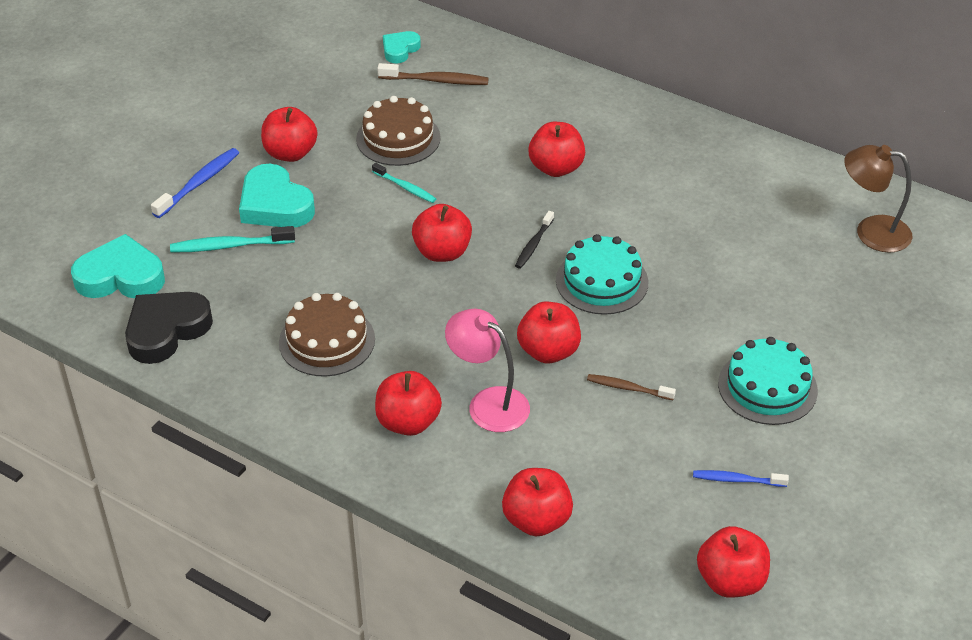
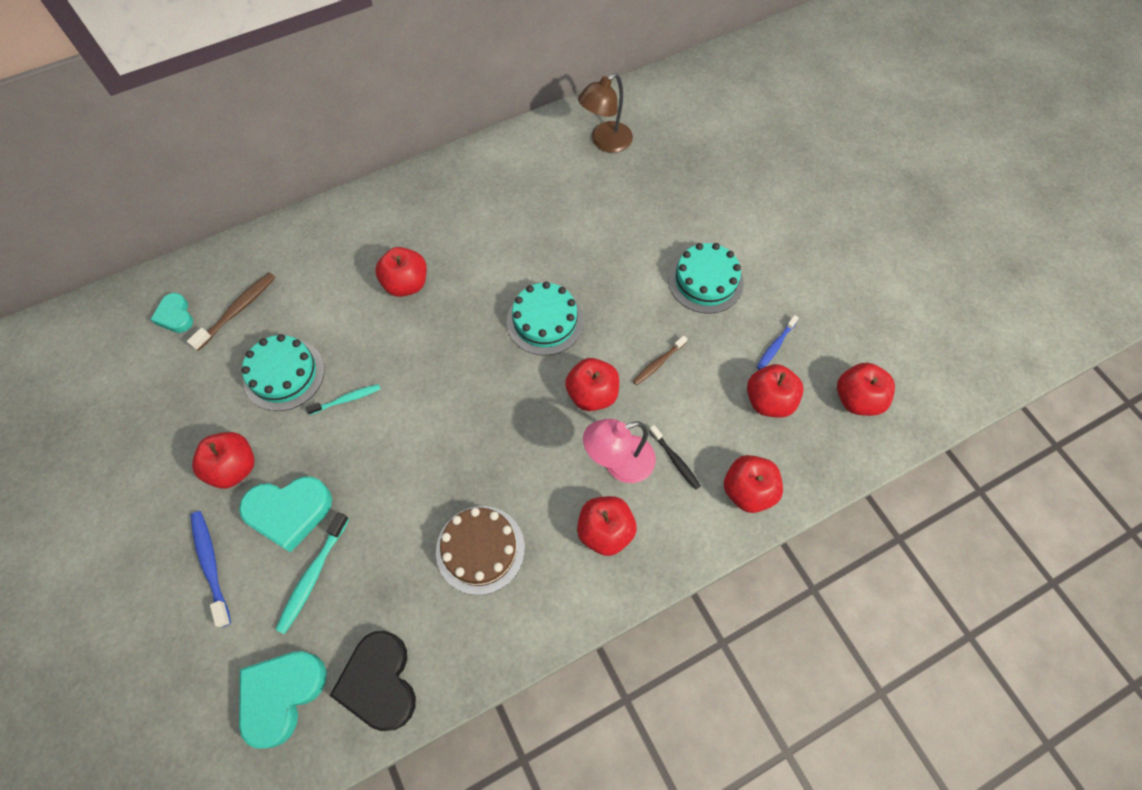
camera: 60 degrees left, 20 degrees up
brown cake [356,96,441,166] -> turquoise cake [241,334,325,411]
red apple [412,204,472,262] -> red apple moved to [747,364,804,418]
black toothbrush [515,211,554,269] -> black toothbrush moved to [649,425,701,490]

